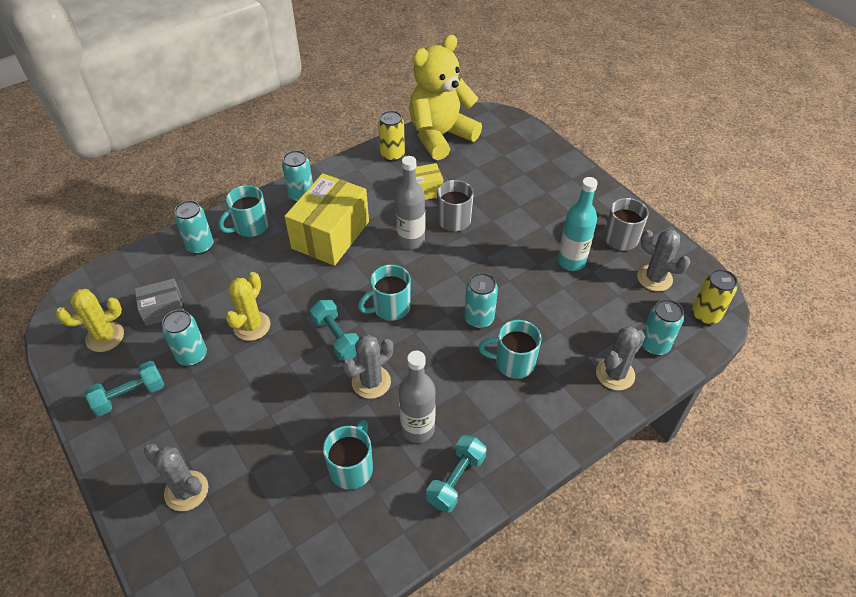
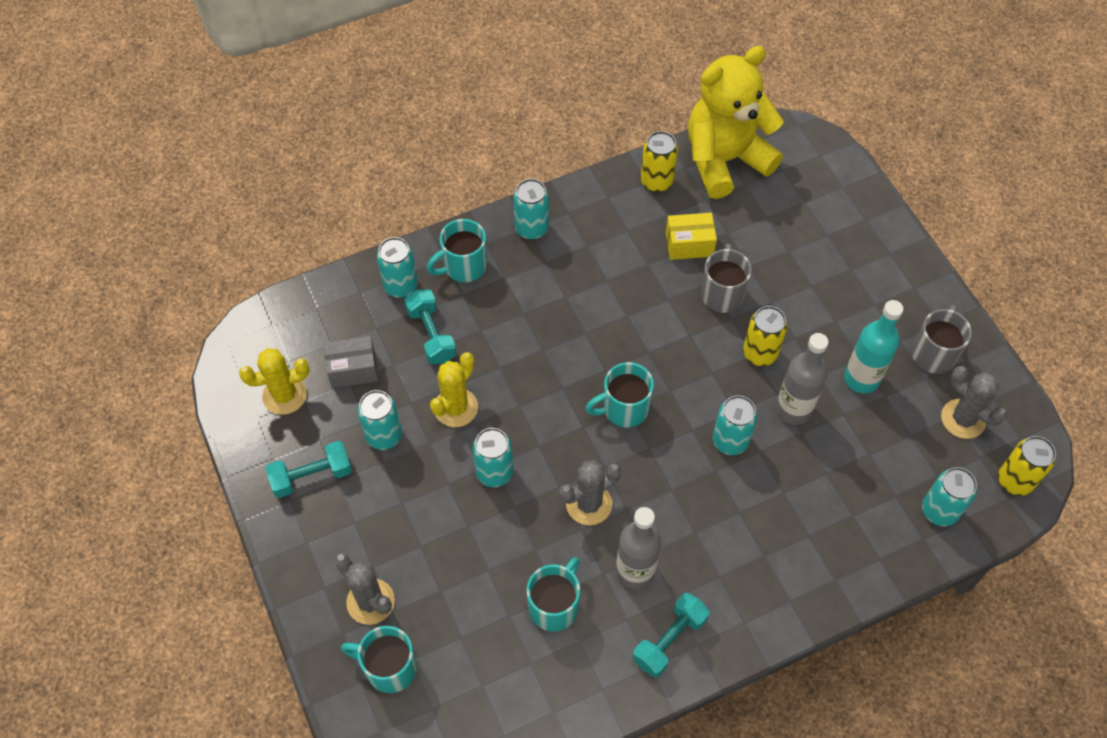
camera: 10 degrees right, 10 degrees up
yellow box [284,173,369,266] -> none
turquoise dumbbell [310,300,359,361] -> turquoise dumbbell moved to [404,289,456,364]
grey bottle [395,156,425,249] -> grey bottle moved to [776,333,829,425]
turquoise mug [479,320,542,379] -> turquoise mug moved to [341,626,417,693]
grey cactus [596,326,645,390] -> none
none -> turquoise can [473,428,513,487]
none -> yellow can [743,306,787,366]

